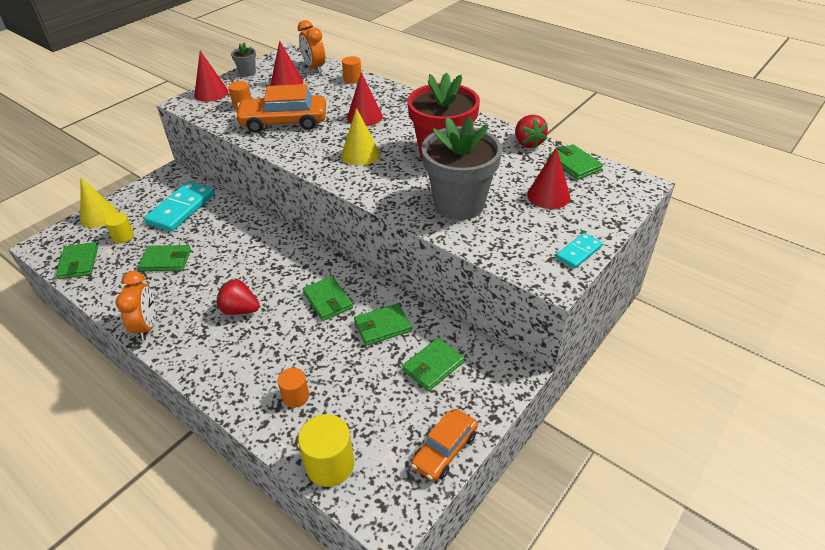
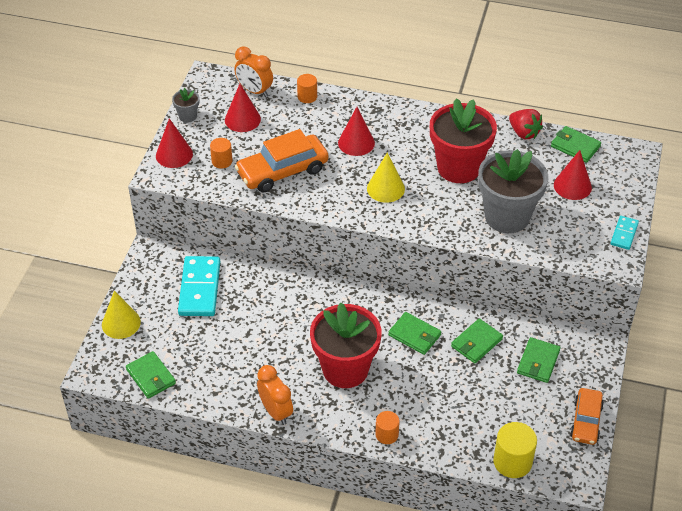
camera: 25 degrees left, 5 degrees up
yellow cylinder [105,213,134,243] -> none
green wallet [138,245,191,271] -> none
red strawberry [217,279,260,315] -> red flower pot [310,302,382,388]
orange cylinder [277,368,309,408] -> orange cylinder moved to [375,411,400,444]

